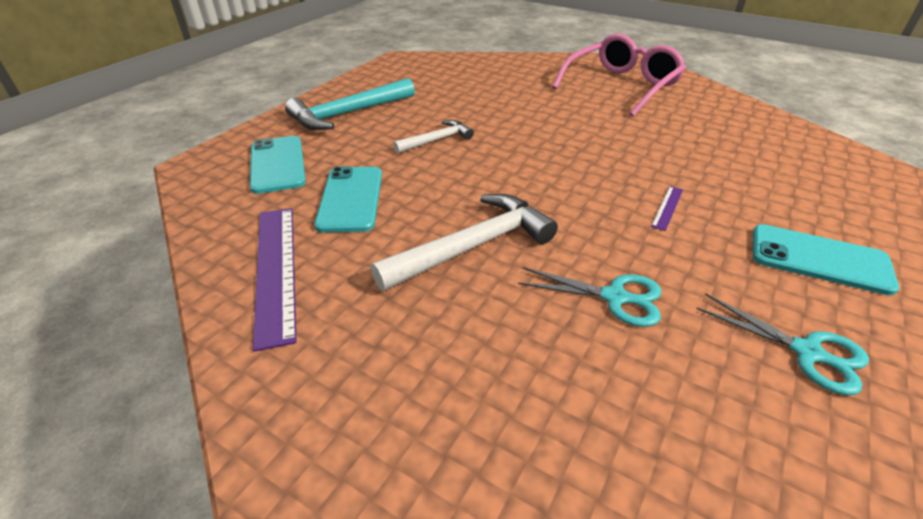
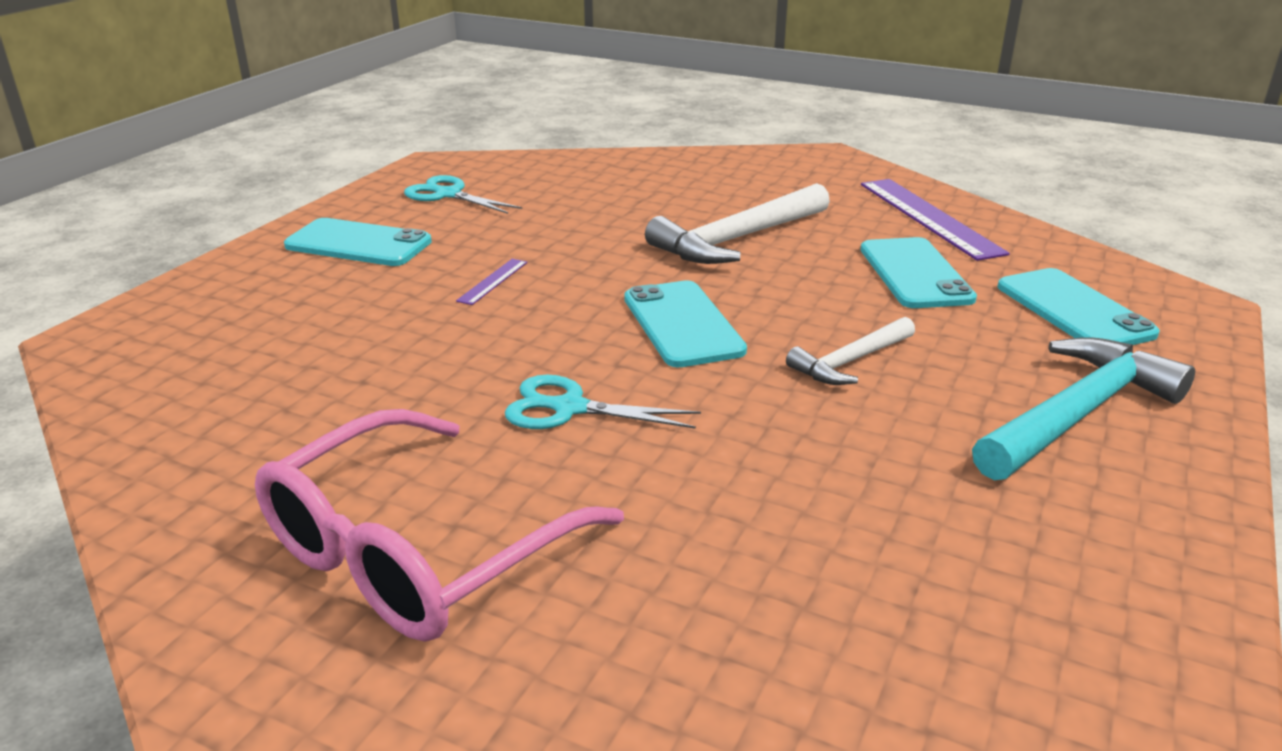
camera: 175 degrees right, 10 degrees down
turquoise scissors [518,267,661,327] -> turquoise scissors moved to [505,375,701,429]
none -> turquoise phone [624,280,747,368]

